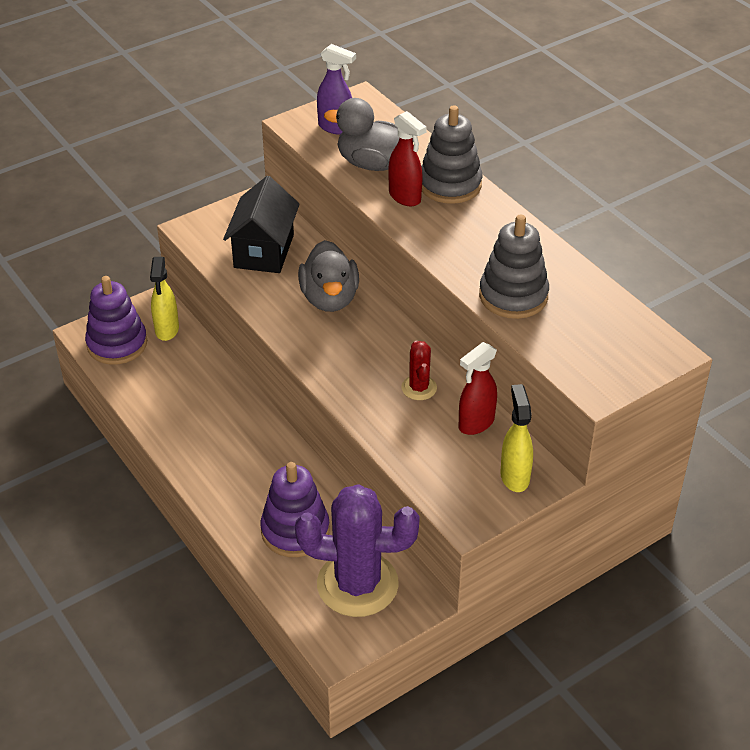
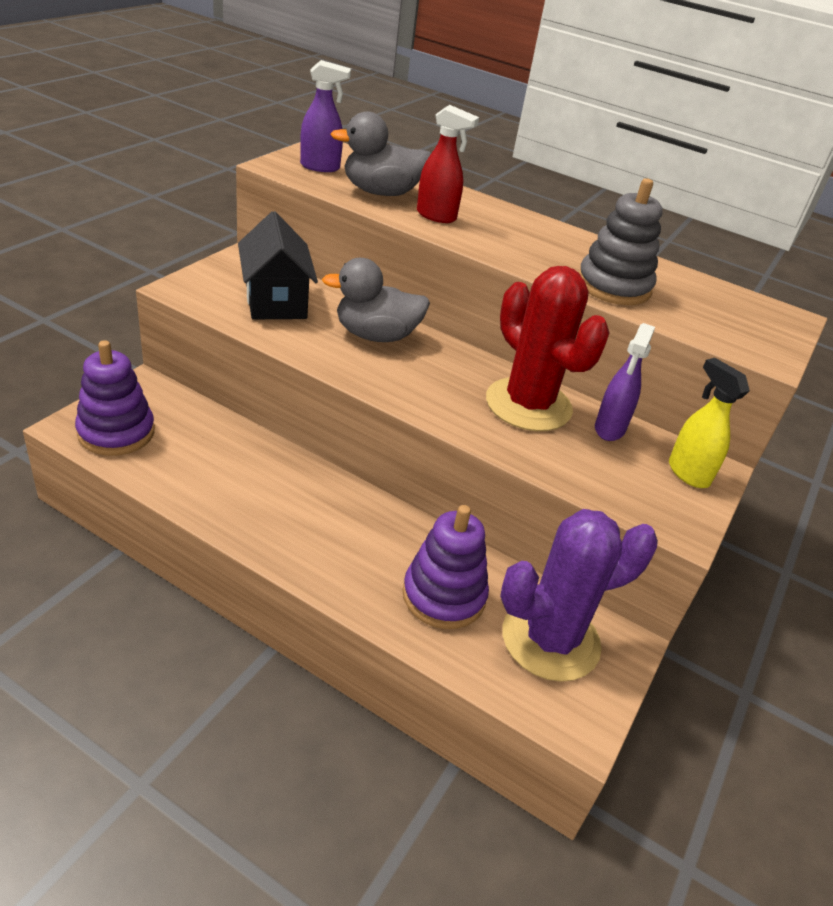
camera: 30 degrees left, 5 degrees down
yellow spray bottle [150,257,179,341] -> none
grey duck [298,240,359,312] -> grey duck turned 120 degrees clockwise [322,258,430,342]
red cactus [401,341,437,400] -> red cactus [486,266,610,431], size x2.18
grey stacking toy [421,105,483,204] -> none
red spray bottle [459,342,497,435] -> purple spray bottle [595,323,655,441]

